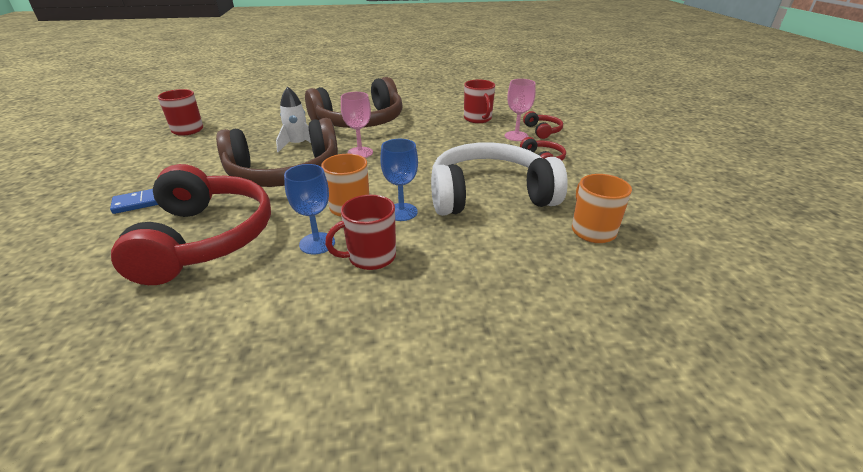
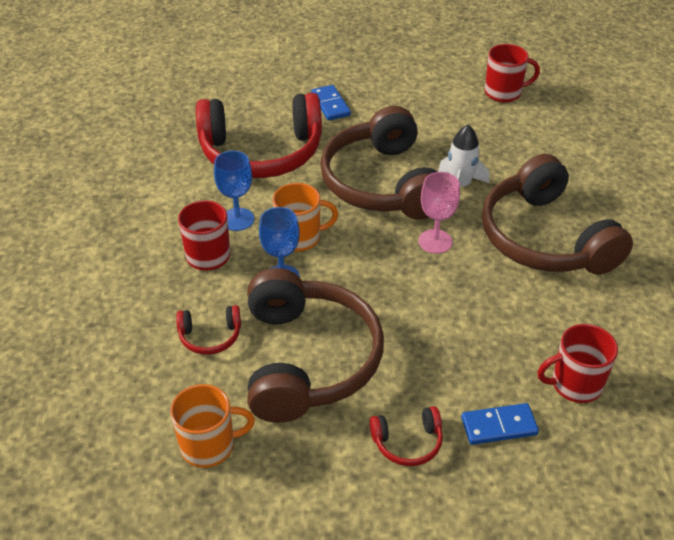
camera: 95 degrees right, 10 degrees up
white headphones [431,142,568,216] -> brown headphones [247,268,384,423]
pink goblet [505,79,536,141] -> blue domino [461,403,539,445]
red headphones [523,111,563,139] -> red headphones moved to [176,305,241,355]

